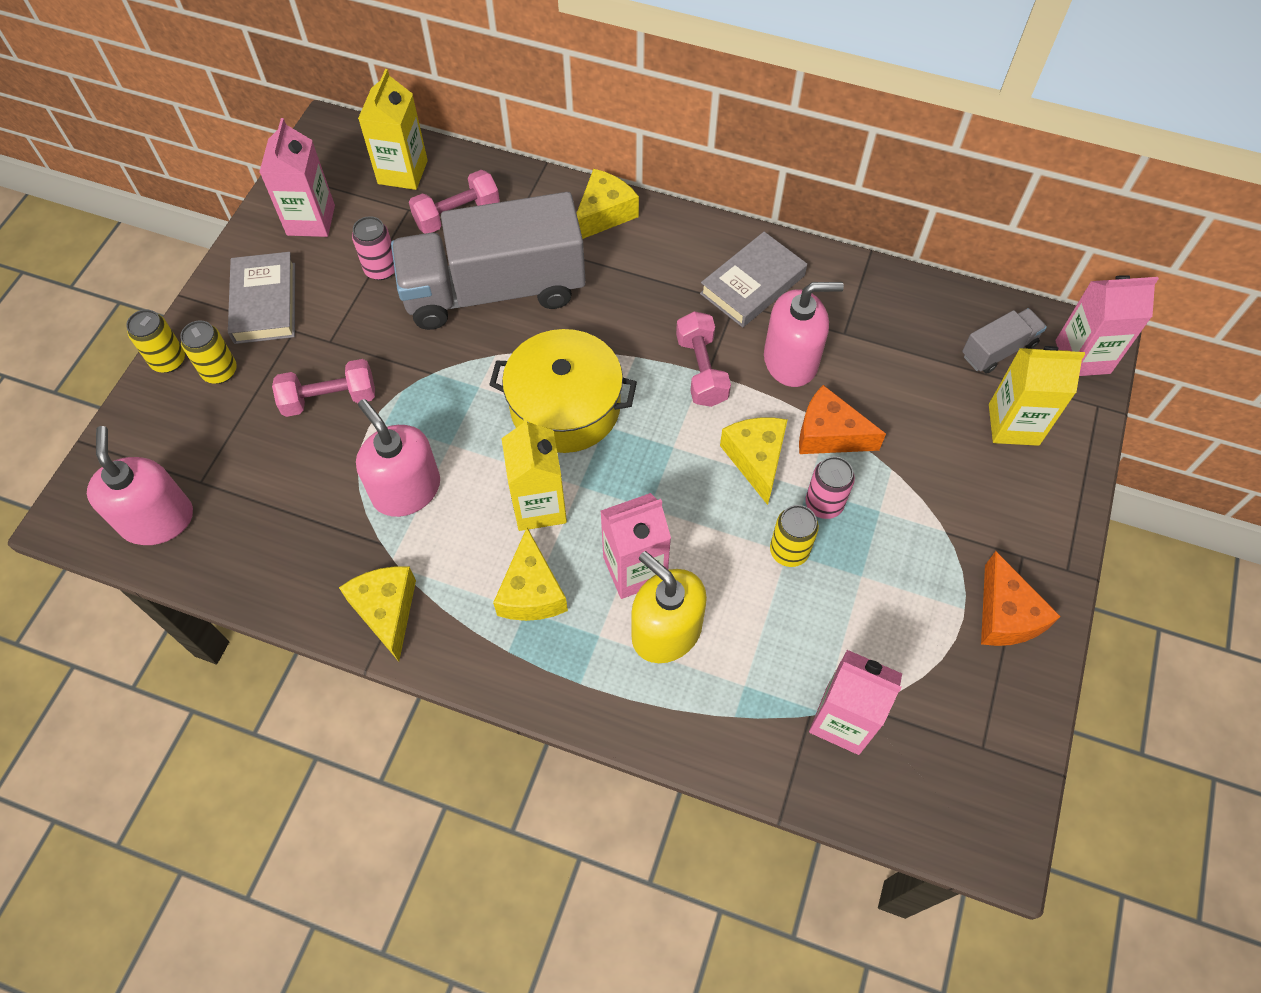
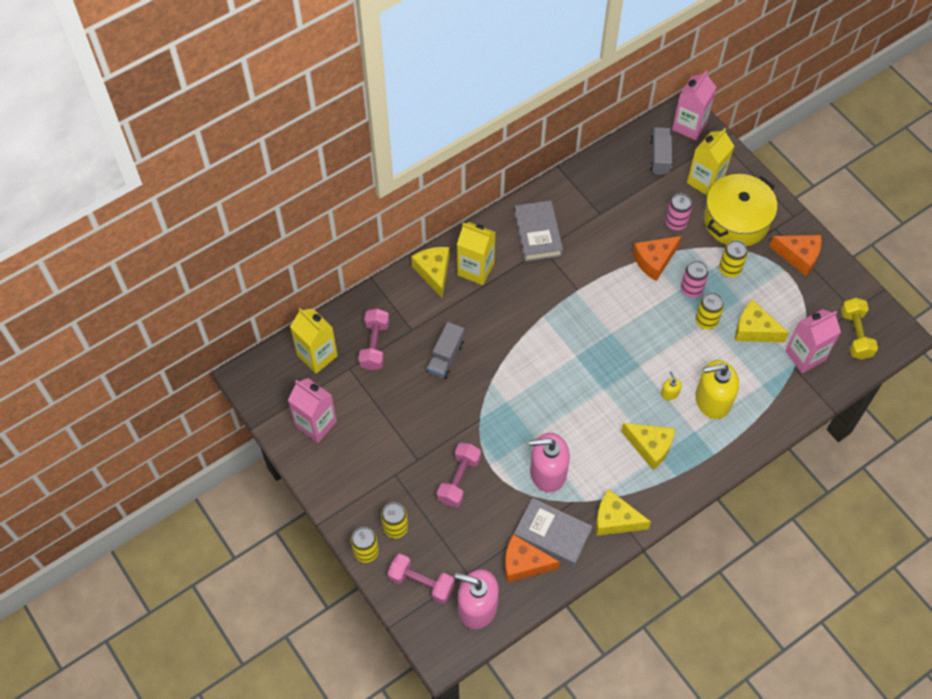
camera: 55 degrees left, 0 degrees up
grey book [228,252,295,344] -> grey book moved to [514,498,593,566]
pink can [352,216,395,280] -> pink can moved to [665,193,692,231]
grey truck [391,192,586,330] -> grey truck [427,322,464,379], size x0.43
yellow pot [489,329,637,453] -> yellow pot moved to [704,174,777,247]
yellow carton [502,417,567,531] -> yellow carton moved to [457,222,496,285]
pink carton [601,493,671,599] -> yellow soap dispenser [661,371,682,400]
pink dumbbell [676,311,731,407] -> pink dumbbell moved to [387,554,455,604]
yellow cheese [720,417,788,505] -> yellow cheese moved to [735,300,789,342]
pink soap dispenser [764,282,844,387] -> none
none -> orange cheese [505,534,560,583]
none -> yellow can [719,240,748,277]
none -> yellow dumbbell [841,298,878,360]

